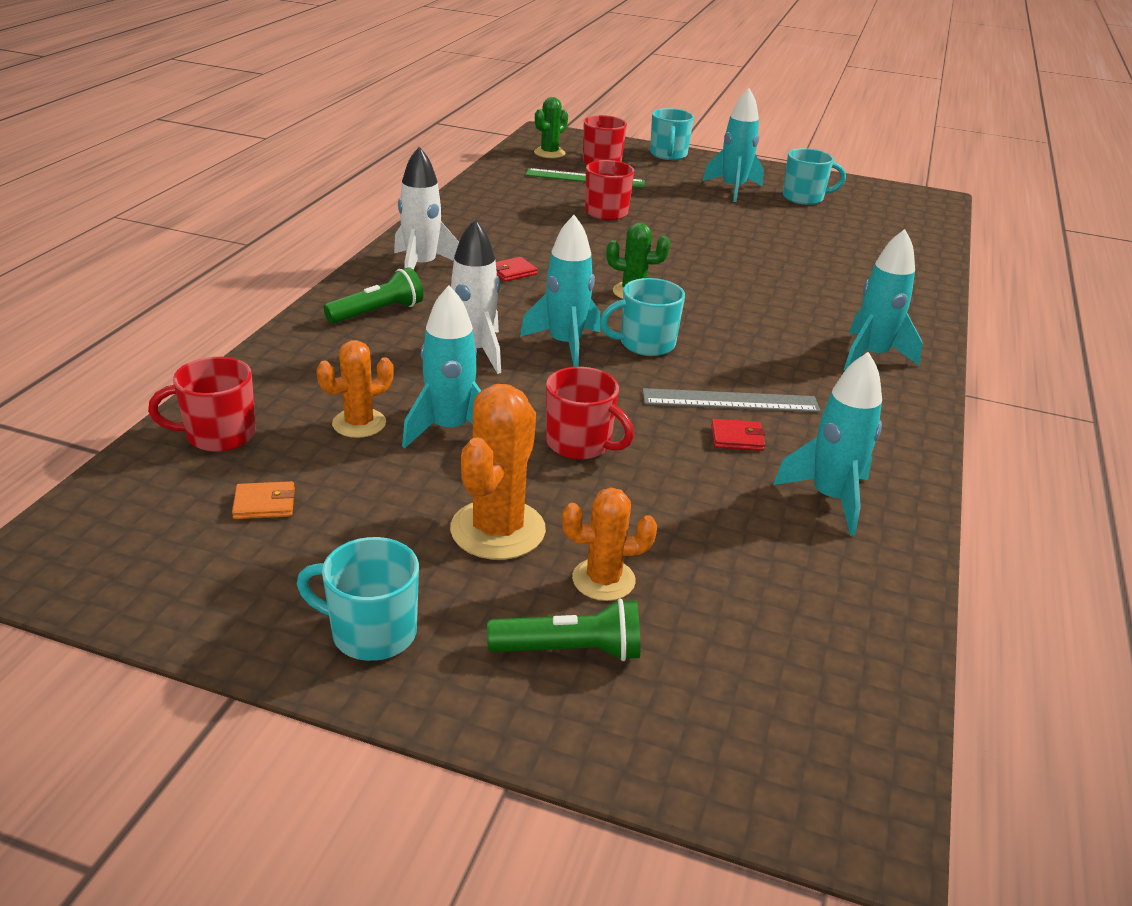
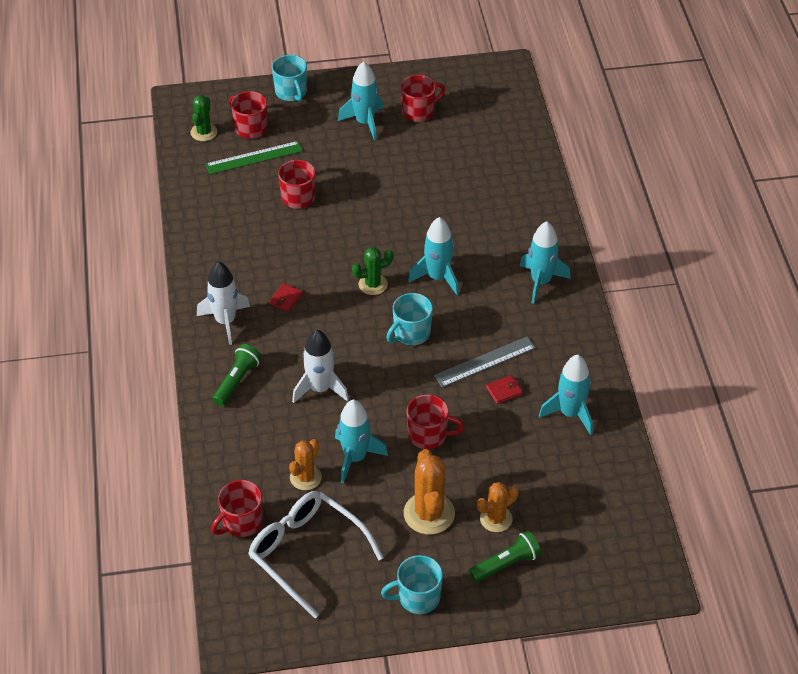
camera: 25 degrees left, 15 degrees up
orange wallet [232,481,295,519] -> white glasses [248,491,384,618]
turquoise rocket [520,215,601,367] -> turquoise rocket moved to [408,217,459,295]
turquoise mug [783,148,846,205] -> red mug [400,75,446,122]

